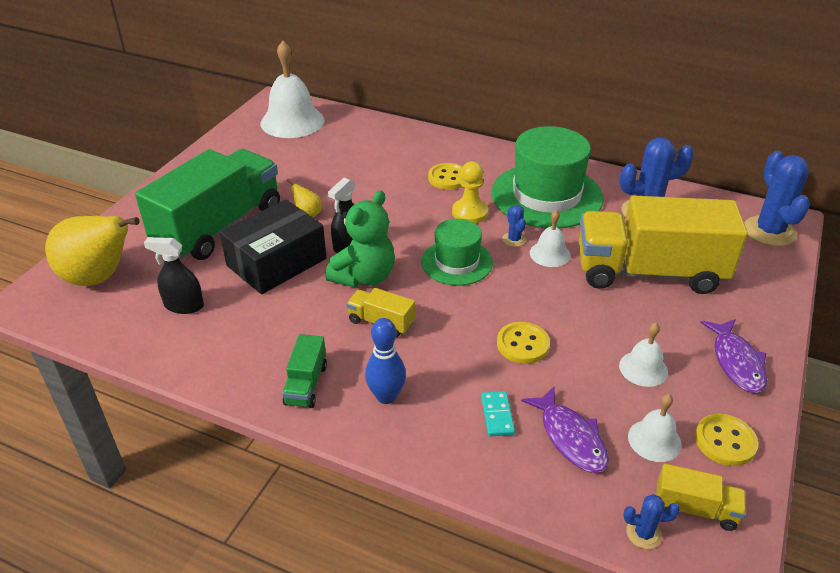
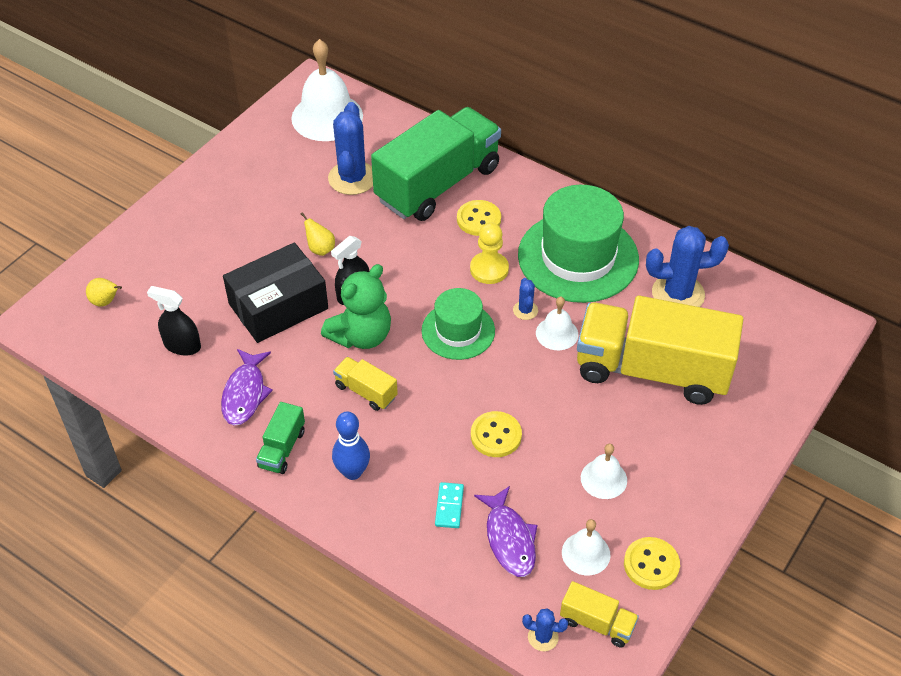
camera: 10 degrees right, 10 degrees up
yellow pear [45,216,140,286] -> yellow pear [86,278,122,307], size x0.42
green truck [135,149,280,260] -> green truck moved to [371,107,501,221]
purple fish [700,319,767,393] -> purple fish moved to [221,349,273,426]
blue cactus [744,151,810,246] -> blue cactus moved to [328,102,373,195]

